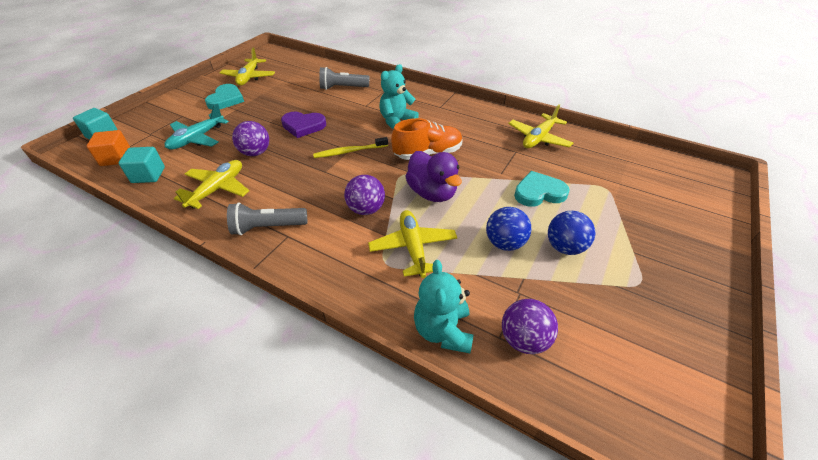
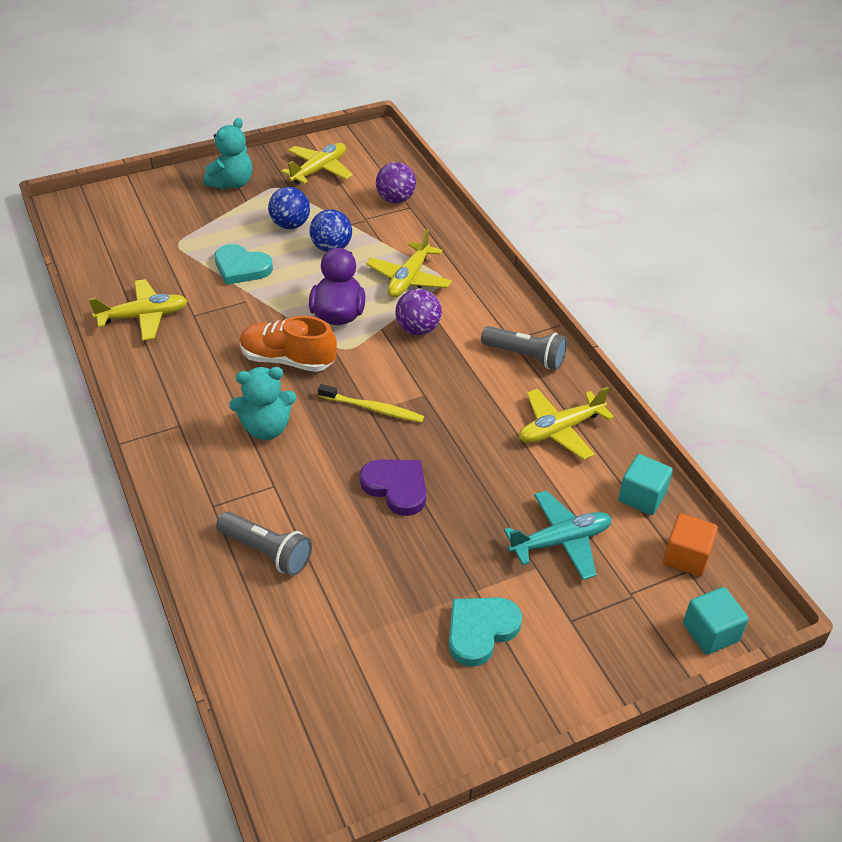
camera: 145 degrees left, 0 degrees up
yellow plane [220,47,275,86] -> yellow plane moved to [281,143,353,185]
purple ball [232,121,269,156] -> none
turquoise teddy bear [414,260,473,353] -> turquoise teddy bear moved to [203,118,252,190]

